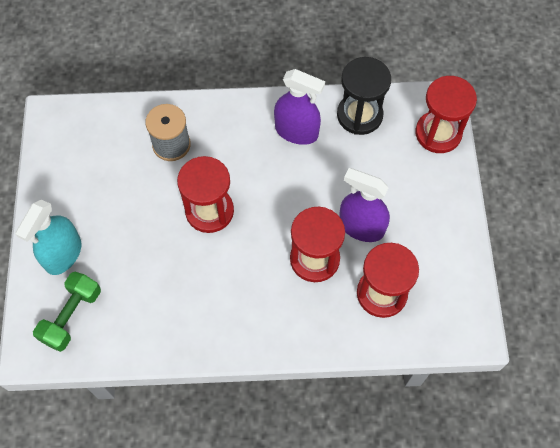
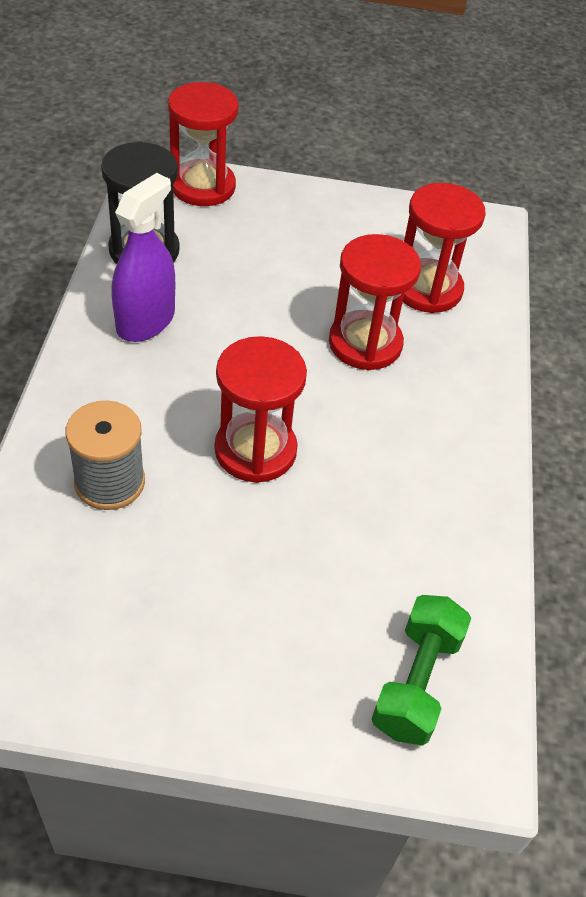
camera: 85 degrees left, 15 degrees down
turquoise spray bottle [15,200,81,275] -> none
green dumbbell [33,272,101,352] -> green dumbbell turned 75 degrees clockwise [372,595,471,746]
purple spray bottle [339,168,390,242] -> none

